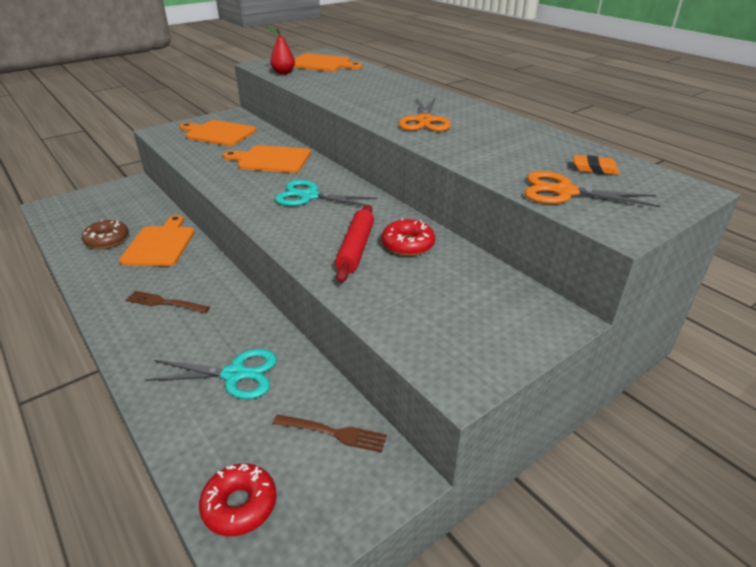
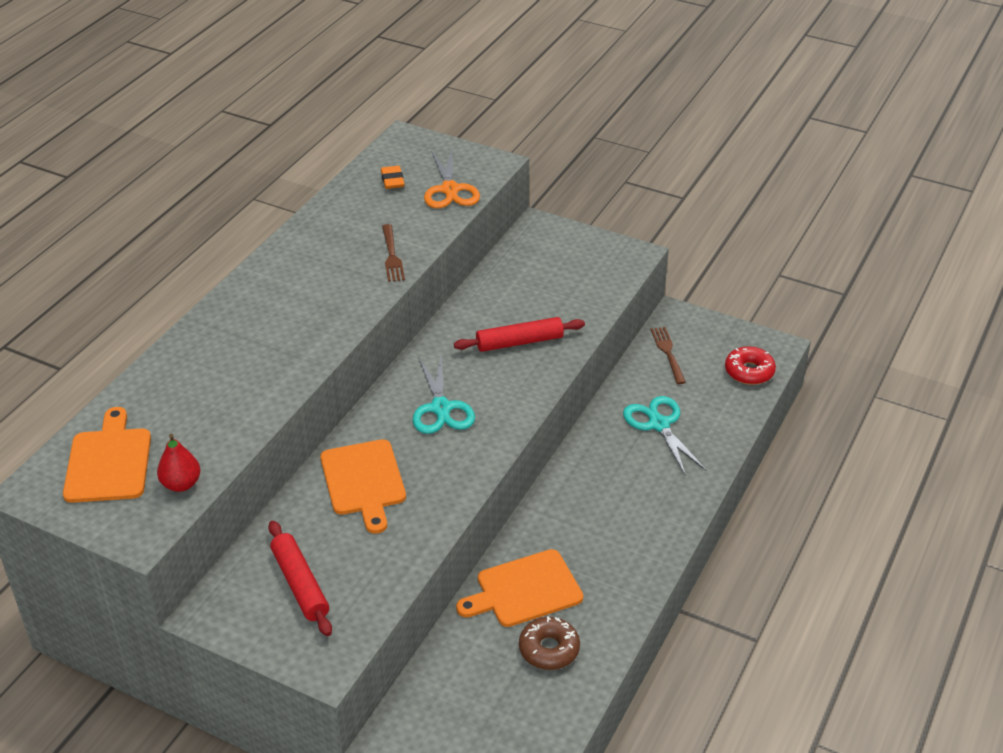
camera: 115 degrees left, 5 degrees up
brown fork [126,291,210,313] -> brown fork moved to [382,224,405,282]
orange cutting board [180,120,256,146] -> red rolling pin [268,521,332,636]
red donut [382,218,435,256] -> none
orange scissors [399,98,451,132] -> none

